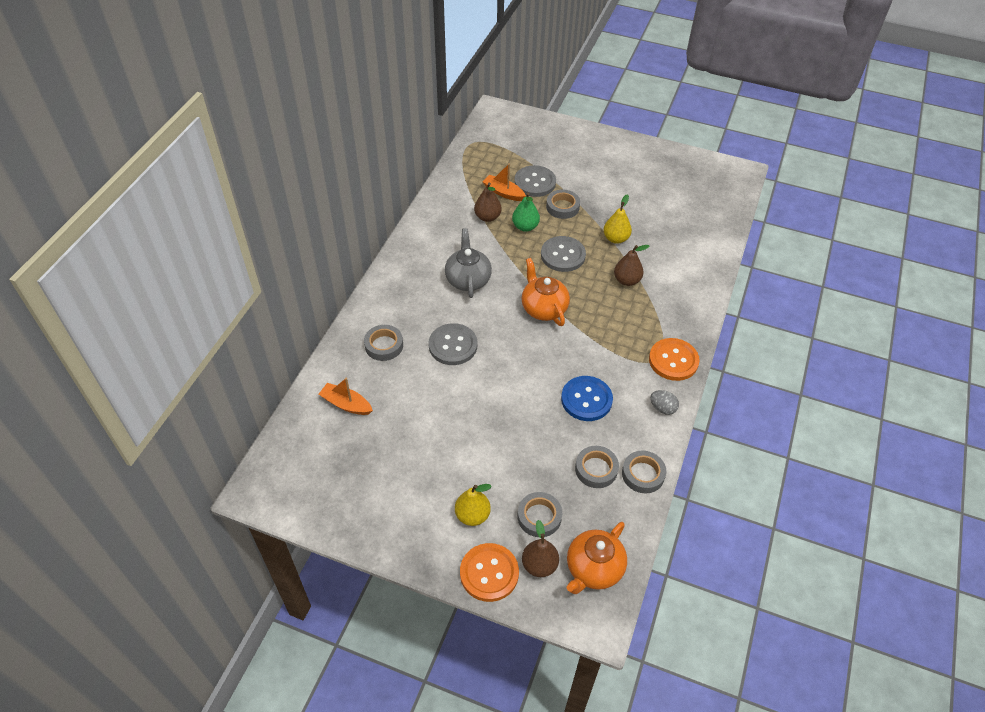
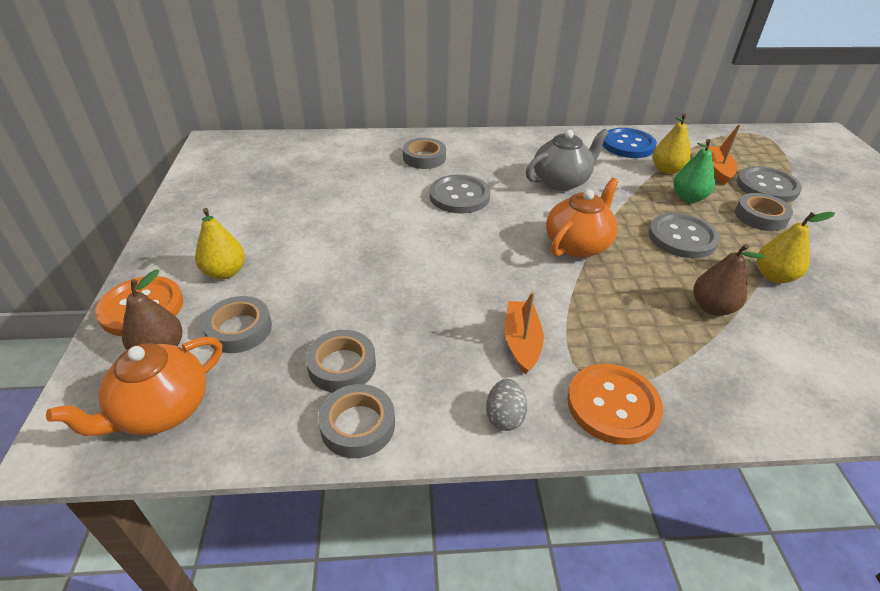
camera: 65 degrees right, 10 degrees down
orange boat [319,378,373,415] -> orange boat moved to [505,291,544,375]
brown pear [474,183,502,222] -> yellow pear [653,113,691,174]
blue button [561,376,613,421] -> blue button moved to [603,128,657,158]
orange teapot [567,522,627,594] -> orange teapot turned 60 degrees counterclockwise [46,337,222,436]

